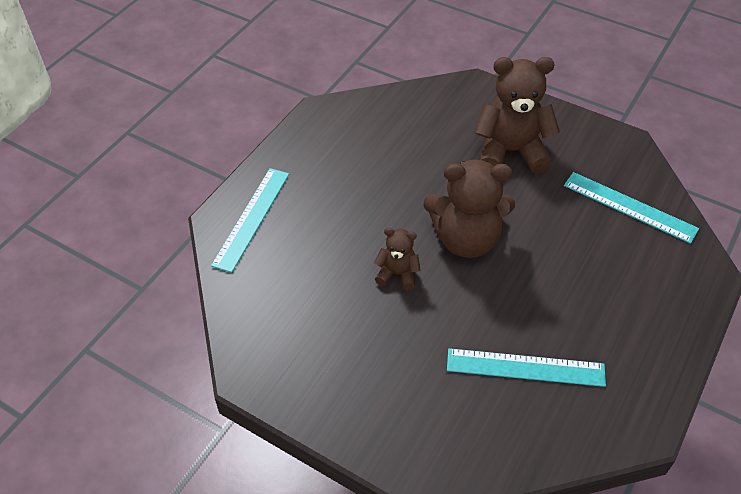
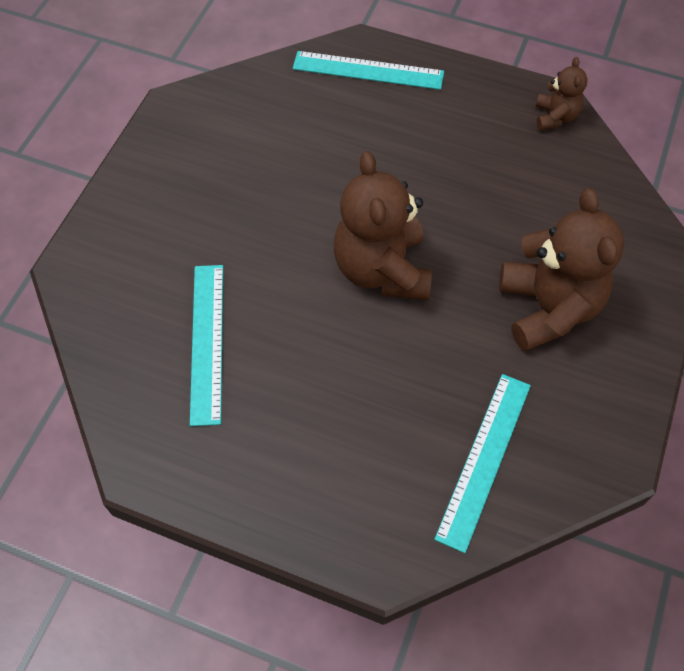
camera: 80 degrees right, 10 degrees up
brown teddy bear [374,228,420,290] -> brown teddy bear moved to [535,57,588,130]

